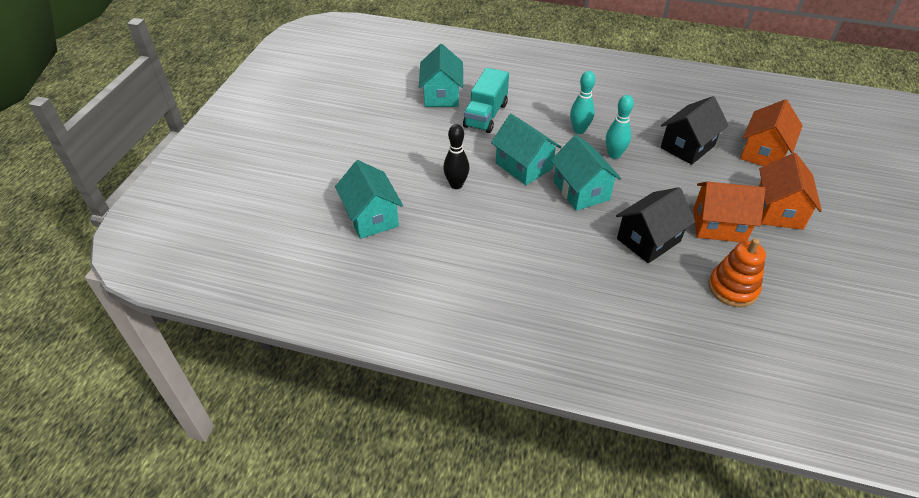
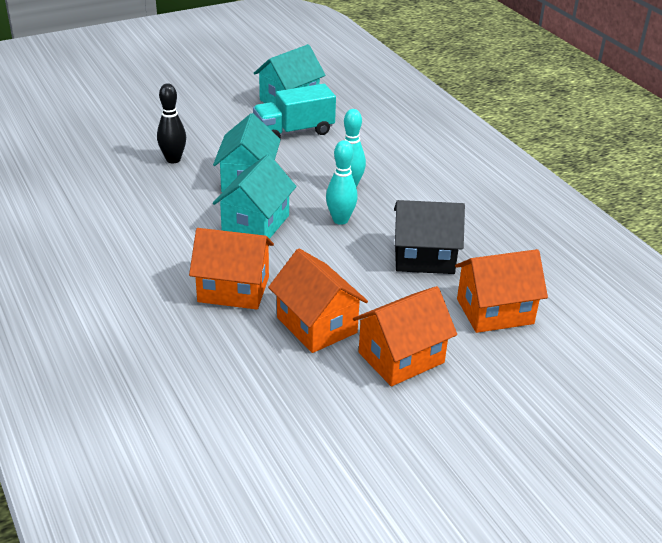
camera: 45 degrees right, 10 degrees down
turquoise house [335,160,403,239] -> none
black house [616,187,695,263] -> orange house [189,228,274,309]
orange stacking toy [708,238,766,307] -> none

